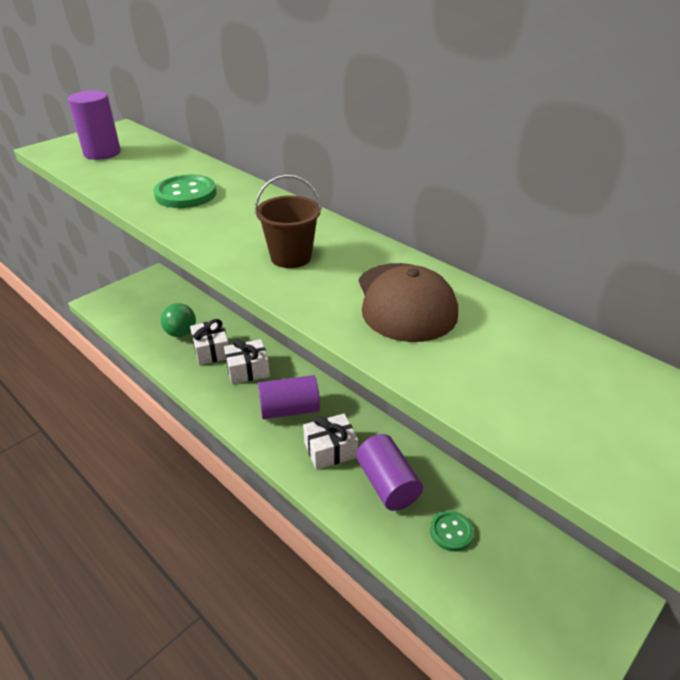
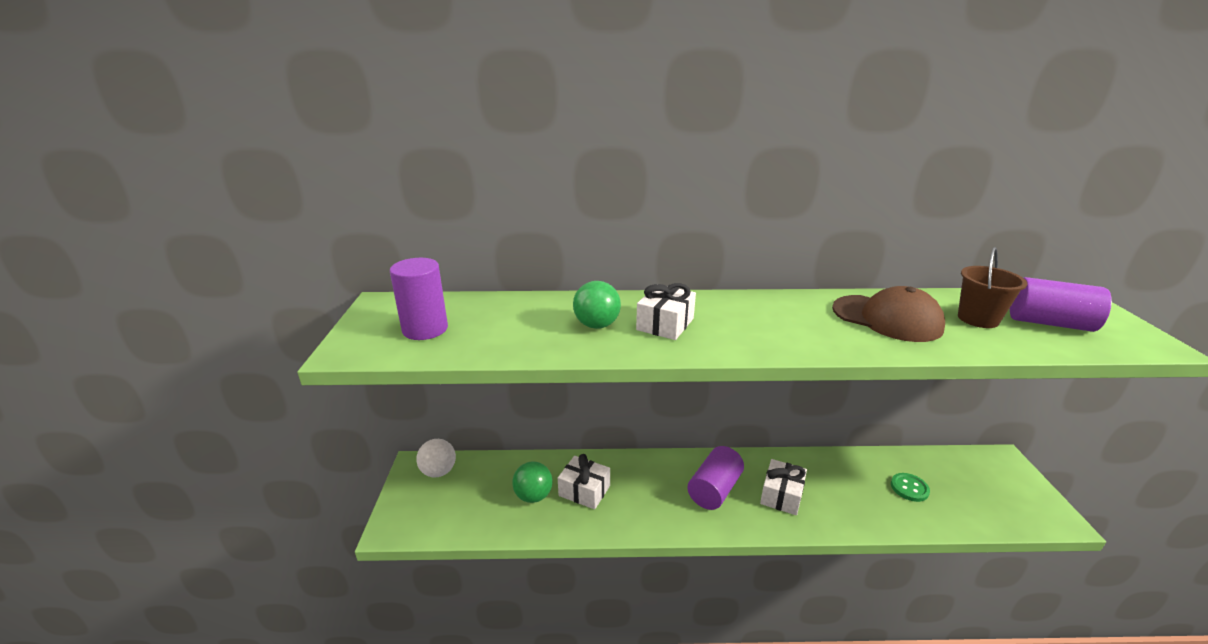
camera: 45 degrees left, 10 degrees down
green button [153,175,216,208] -> green ball [573,281,621,329]
white gift [224,338,270,384] -> white gift moved to [636,283,696,340]
brown bucket [255,174,322,268] -> brown bucket moved to [958,247,1027,328]
purple cylinder [356,434,423,511] -> purple cylinder moved to [1010,277,1112,332]
none -> white ball [416,439,456,477]

